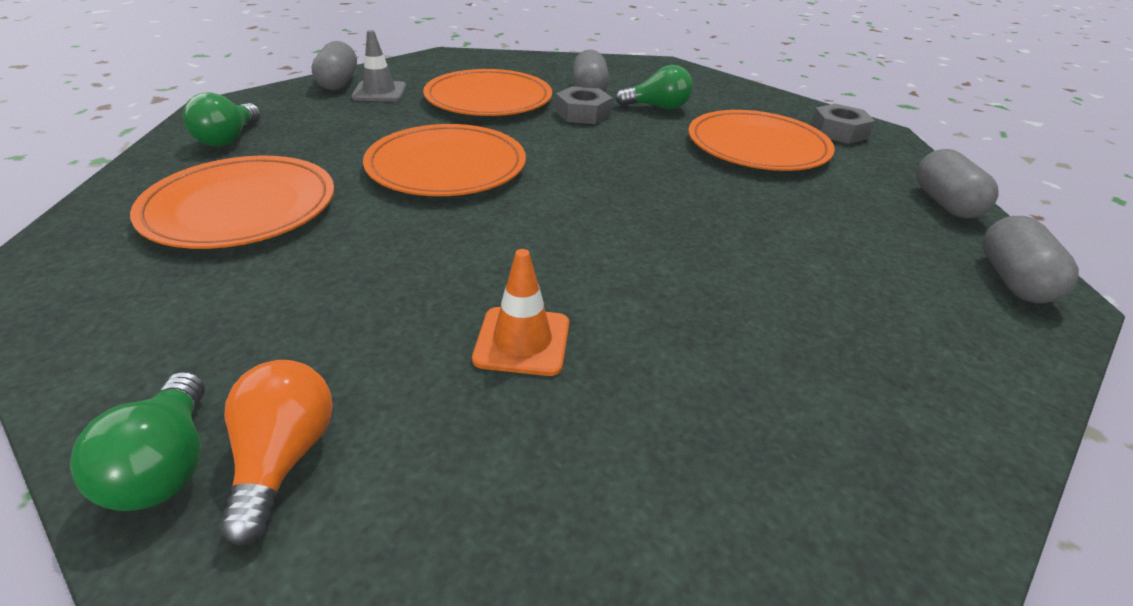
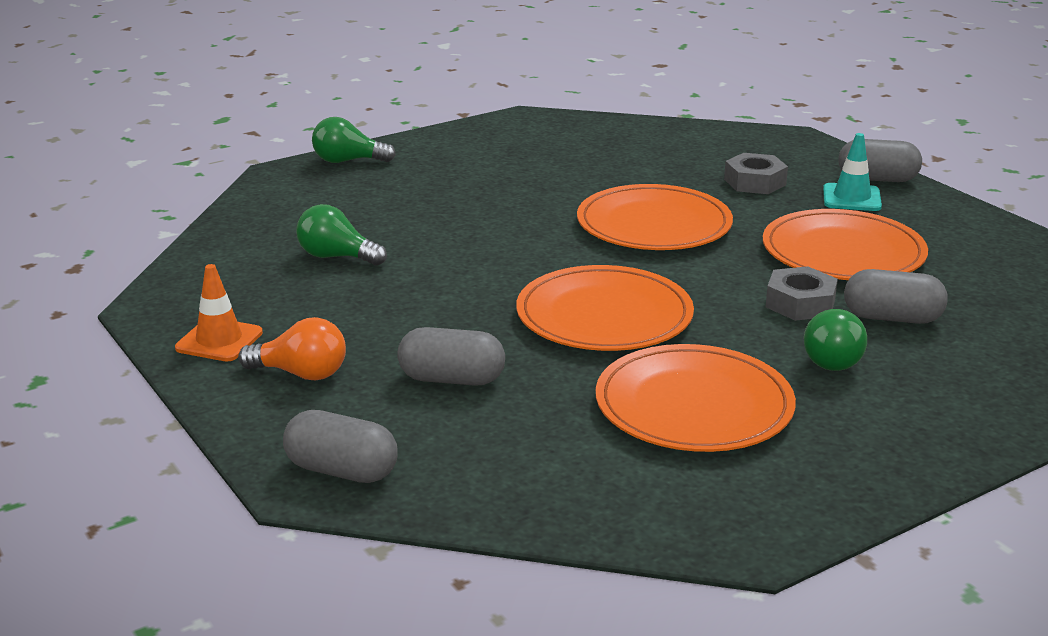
camera: 105 degrees right, 10 degrees down
orange plate [130,156,334,249] -> orange plate moved to [516,265,694,351]
green light bulb [183,93,261,146] -> green light bulb moved to [296,204,387,266]
orange light bulb [219,360,333,546] -> orange light bulb moved to [238,317,346,380]
grey traffic cone [351,30,406,101] -> turquoise traffic cone [823,133,882,211]
orange traffic cone [472,249,569,376] -> orange traffic cone moved to [175,264,263,361]
grey nut [811,104,875,144] -> grey nut moved to [724,153,788,194]
grey capsule [917,149,999,218] -> grey capsule moved to [397,327,505,386]

